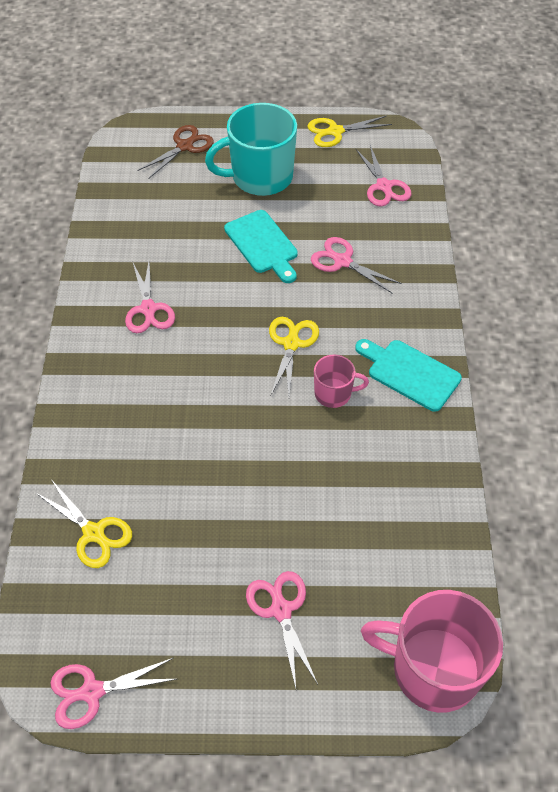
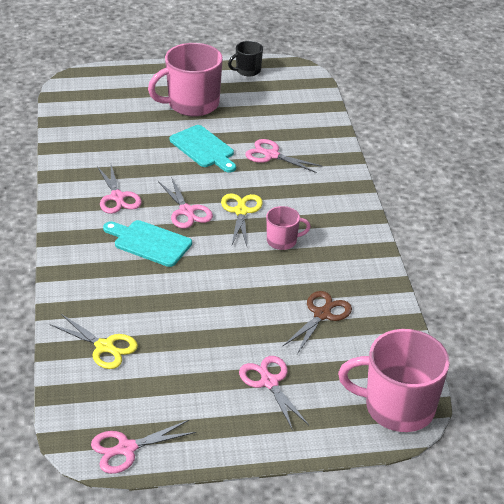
camera: 10 degrees left, 15 degrees down
brown scissors [137,125,214,179] -> brown scissors moved to [282,291,352,354]
turquoise mug [205,103,297,196] -> pink mug [148,43,223,116]
yellow scissors [307,116,392,147] -> black mug [228,41,263,76]
turquoise cutting board [355,339,462,412] -> turquoise cutting board moved to [103,220,192,267]
pink scissors [356,145,411,207] -> pink scissors moved to [158,177,213,228]

